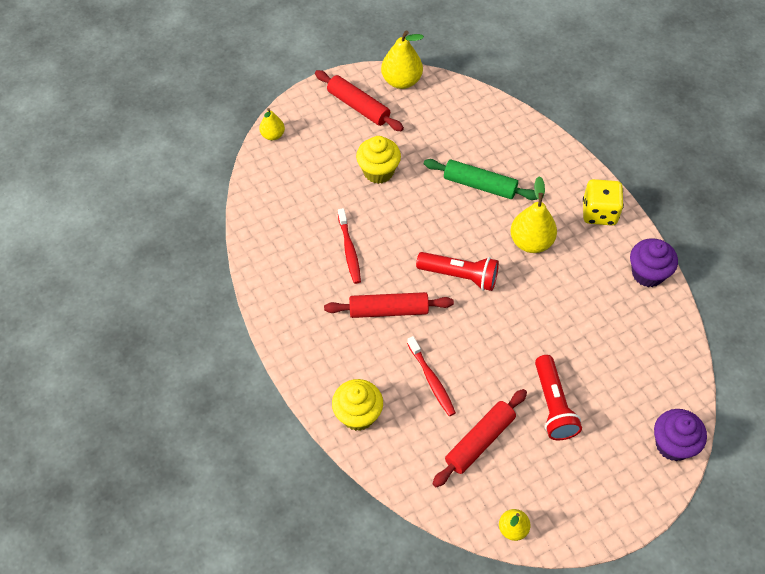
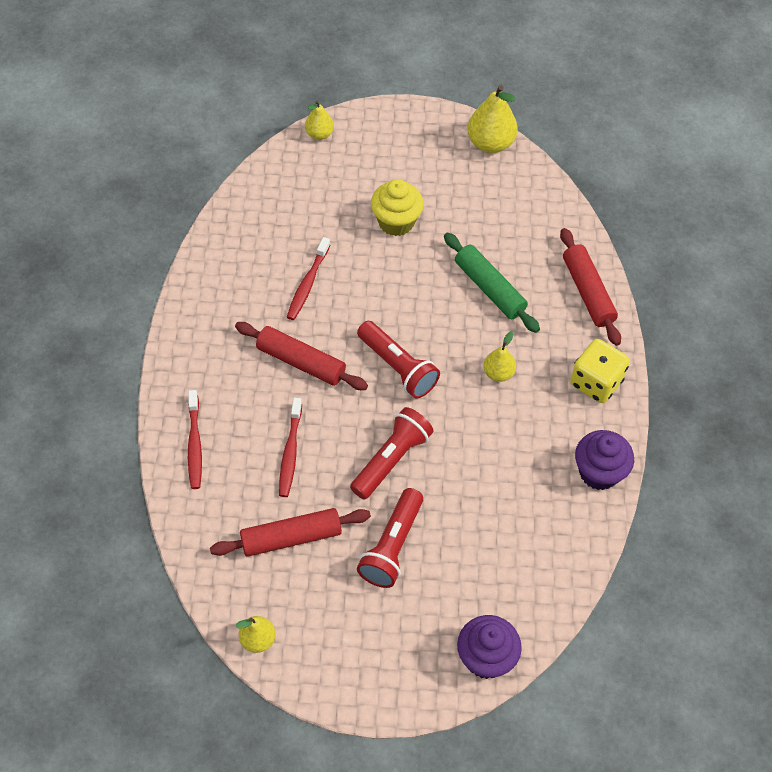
camera: 30 degrees right, 0 degrees up
red rolling pin [315,70,404,131] -> red rolling pin moved to [560,228,621,346]
yellow cupcake [332,379,383,431] -> red toothbrush [188,390,202,489]
yellow pear [510,176,557,253] -> yellow pear [483,331,516,382], size x0.59
none -> red flashlight [350,407,434,499]

